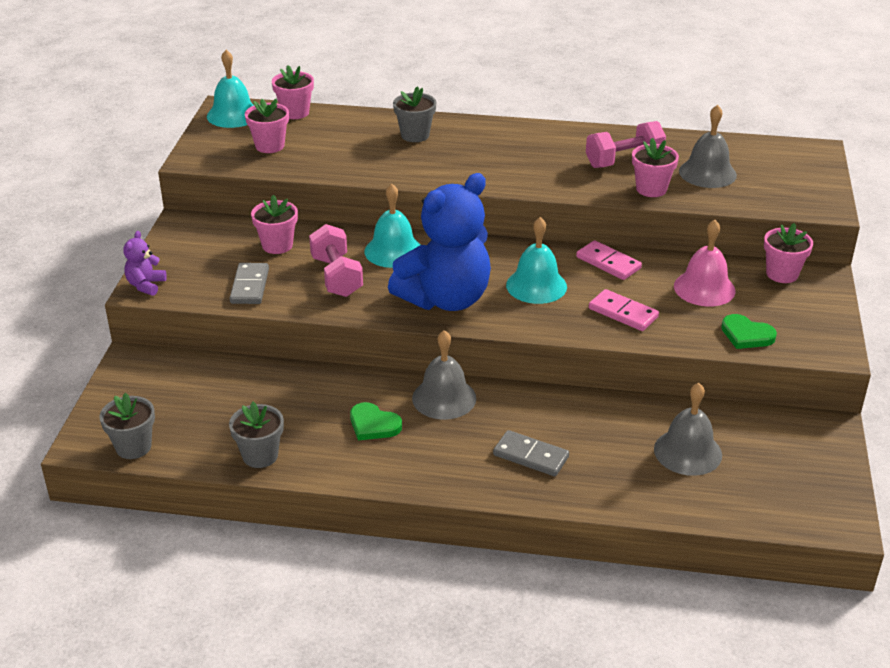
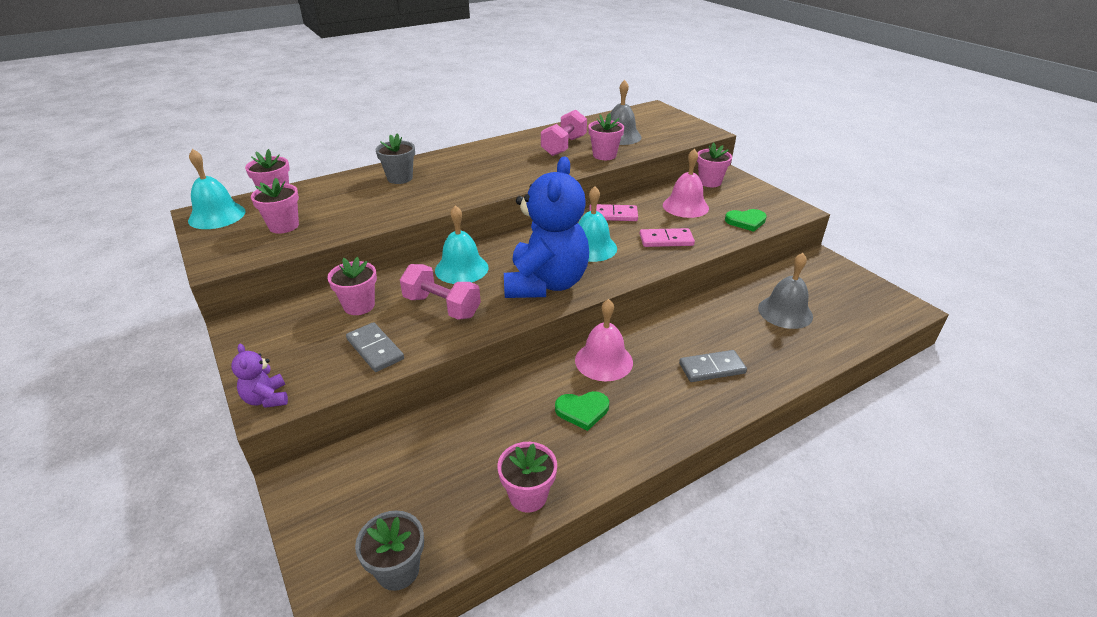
camera: 40 degrees left, 0 degrees up
grey flower pot [229,402,284,468] -> pink flower pot [497,442,557,513]
grey bell [412,330,476,420] -> pink bell [575,299,633,381]

